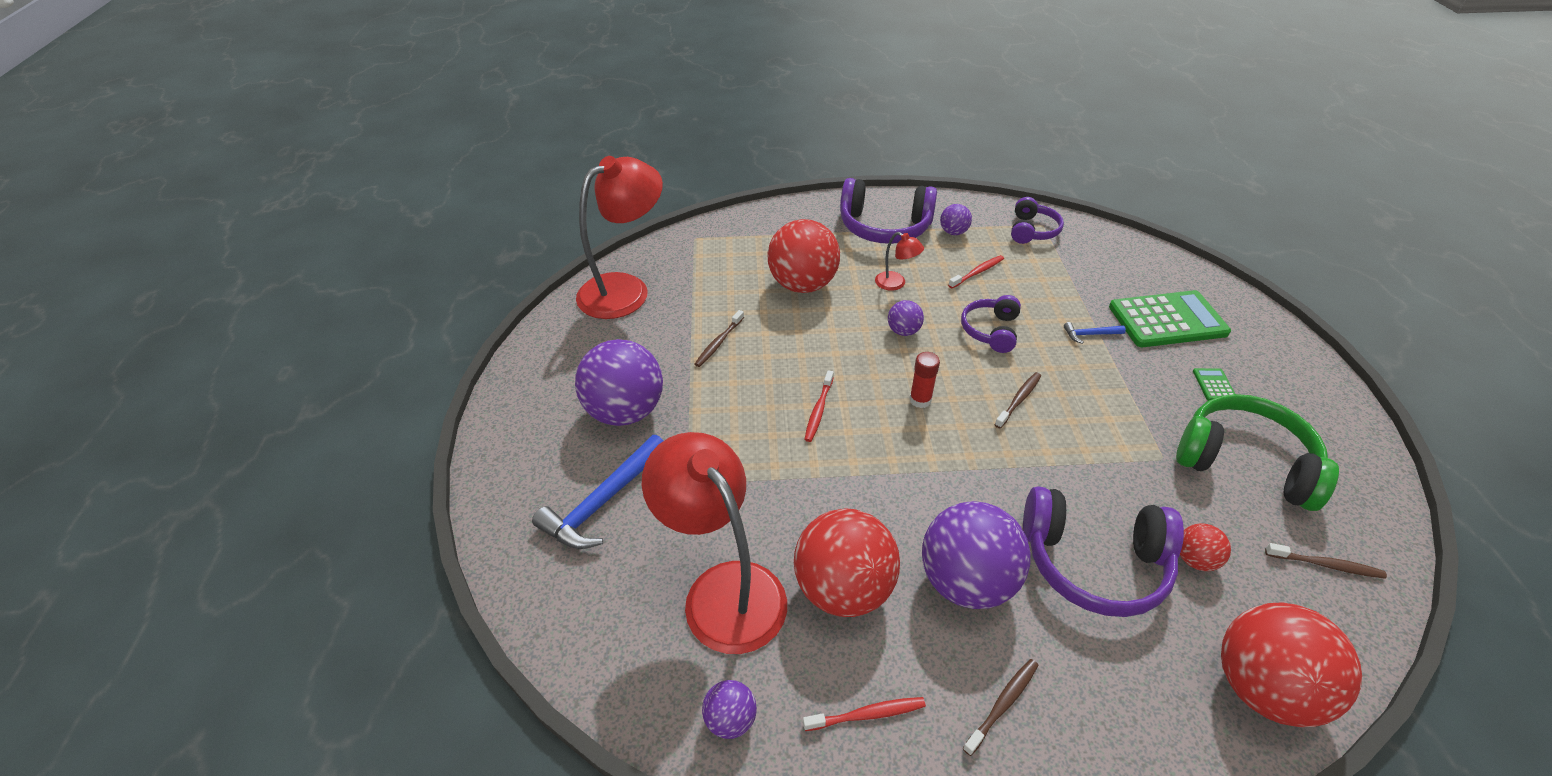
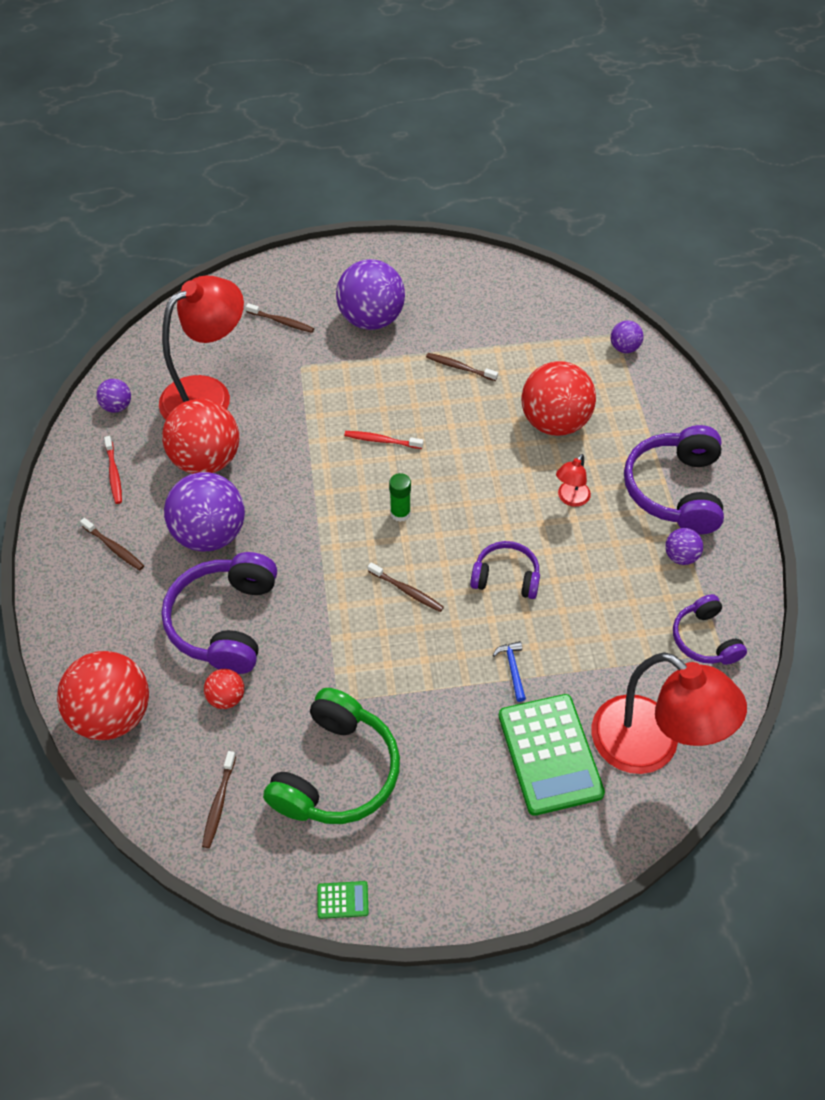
camera: 85 degrees right, 10 degrees up
blue hammer [532,435,663,549] -> brown toothbrush [246,303,314,333]
red lamp [576,156,663,319] -> red lamp moved to [592,652,747,774]
purple ball [888,300,924,336] -> purple ball moved to [611,320,643,353]
red glue stick [909,352,940,408] -> green glue stick [389,473,411,522]
red toothbrush [948,255,1004,288] -> none
purple headphones [1011,197,1064,244] -> purple headphones turned 60 degrees clockwise [673,594,747,665]
green calculator [1193,368,1235,401] -> green calculator moved to [317,881,369,919]

